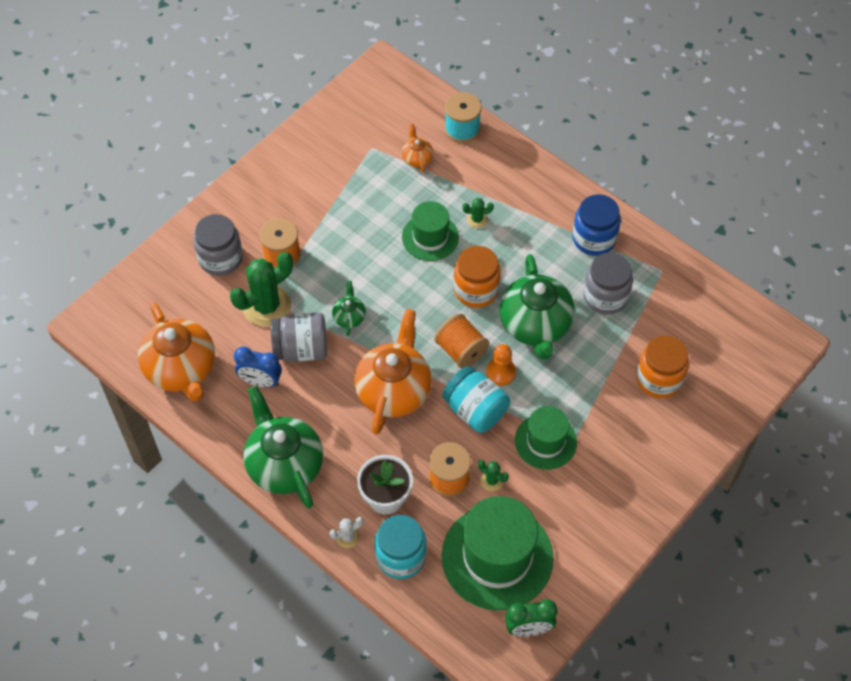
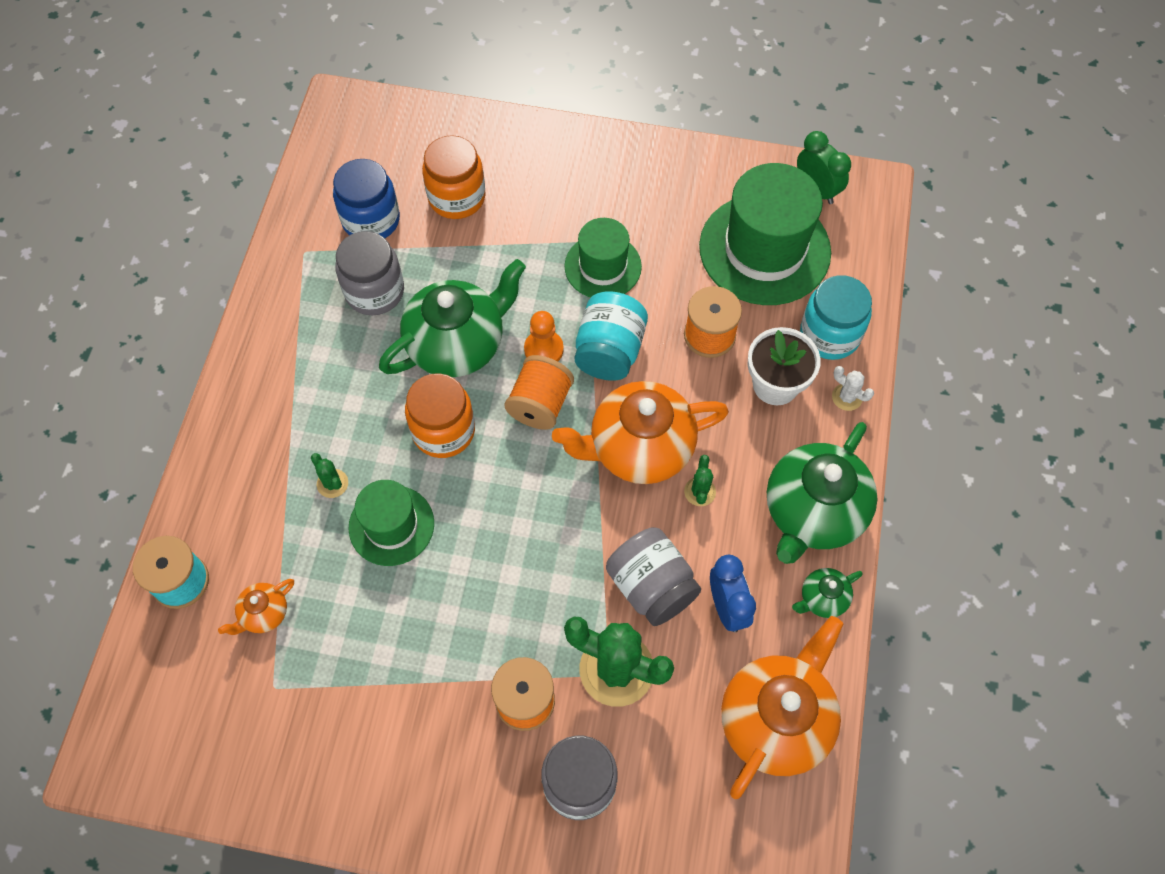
camera: 120 degrees left, 5 degrees up
green teapot [332,281,366,336] -> green teapot moved to [792,568,863,618]
green cactus [478,460,509,491] -> green cactus moved to [684,455,716,506]
blue jar [573,194,621,256] -> blue jar moved to [333,159,400,238]

